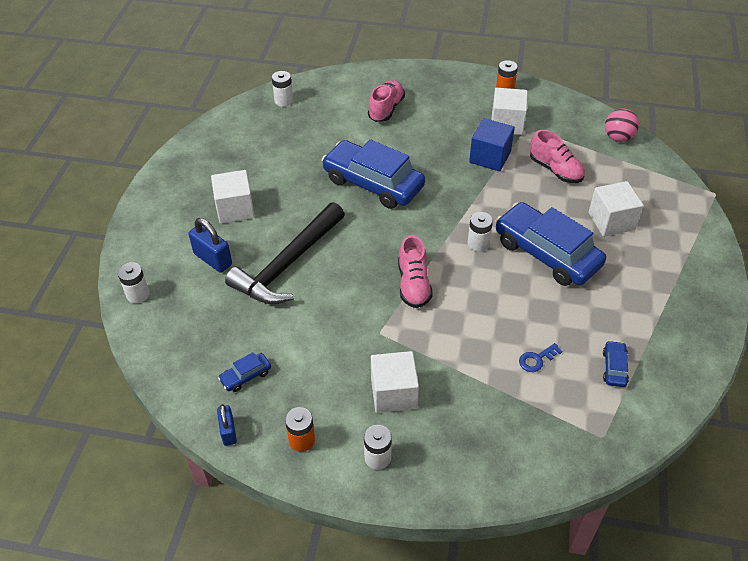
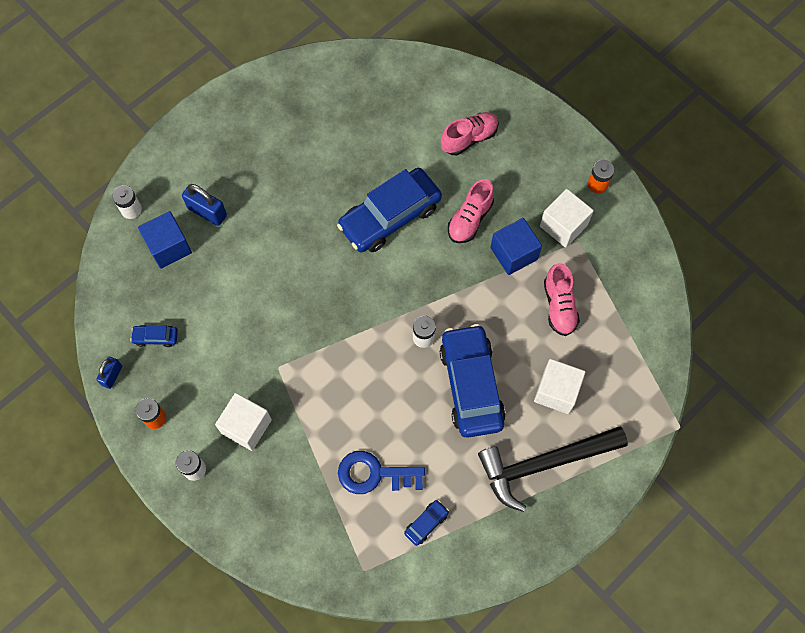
camera: 35 degrees right, 20 degrees up
blue padlock [189,218,232,273] -> blue padlock turned 45 degrees counterclockwise [182,184,227,226]
white cube [211,170,255,224] -> none
black hammer [225,202,345,304] -> black hammer moved to [478,426,628,512]
white battery [272,71,293,107] -> none
blue car [322,139,425,209] -> blue car turned 105 degrees counterclockwise [337,168,442,253]
pink shoe [398,235,433,308] -> pink shoe moved to [448,179,494,243]
blue key [519,343,563,372] -> blue key [338,451,425,494], size x1.98
pink ball [605,108,639,142] -> none
none -> blue cube [138,211,192,269]

